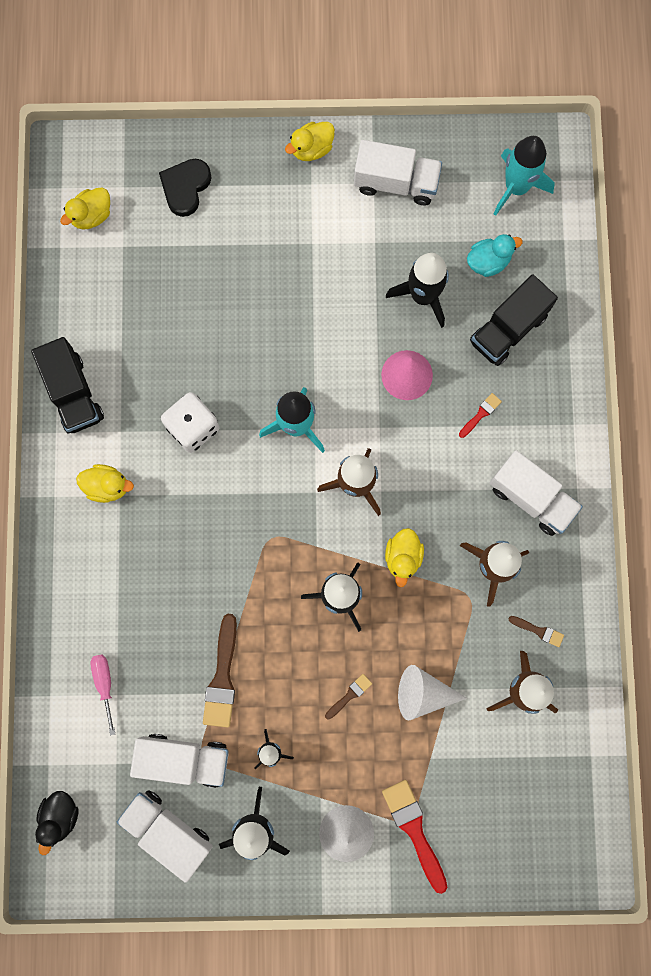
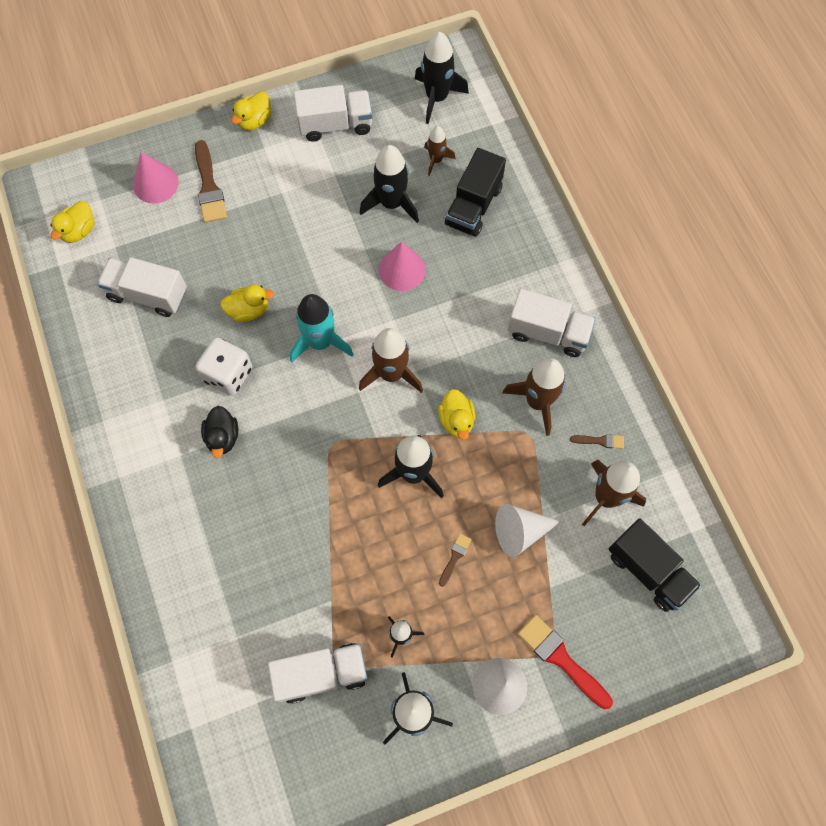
camera: 20 degrees left, 10 degrees down
black truck [31,337,104,433] -> black truck moved to [608,518,702,612]
black duck [35,791,79,855] -> black duck moved to [201,406,238,458]
yellow duck [76,464,134,503] -> yellow duck moved to [220,284,274,322]
pink screwdriver [91,655,115,735] -> none
white truck [117,791,213,883] -> white truck moved to [97,257,187,317]
black heart [159,159,211,217] -> pink cone [133,152,179,204]
brown brush [203,614,237,728] -> brown brush moved to [195,140,227,223]
red brush [459,393,502,438] -> none
turquoise duck [467,234,523,277] -> brown rocket [424,126,455,176]
turquoise rocket [494,136,555,216] -> black rocket [415,31,469,124]

